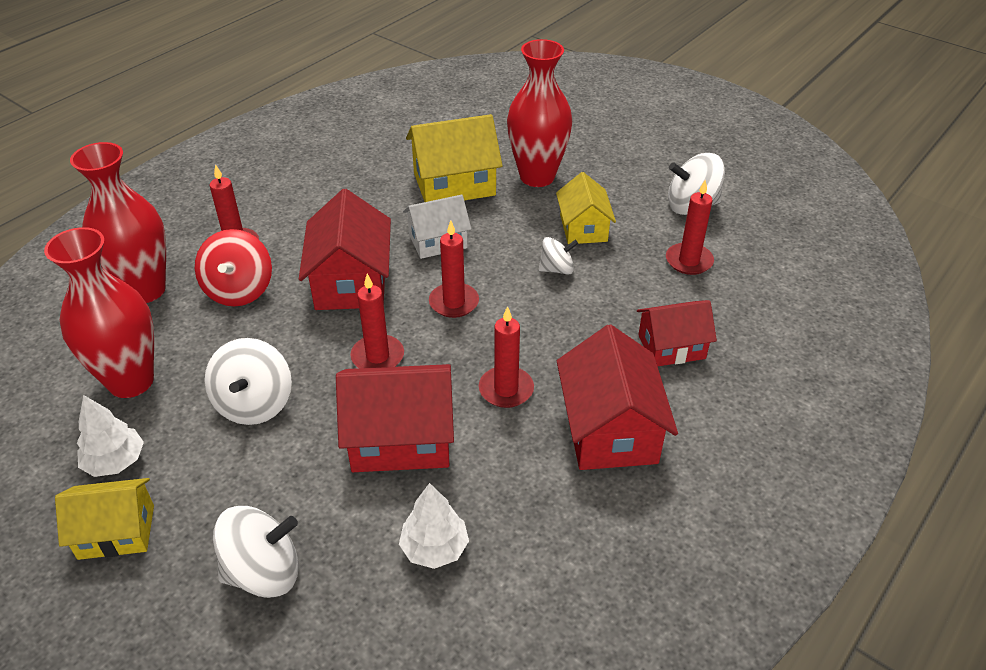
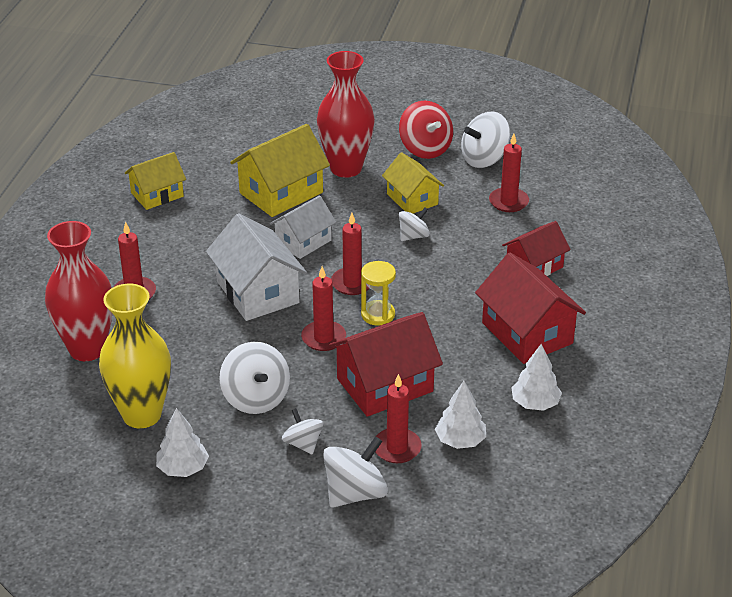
camera: 25 degrees left, 5 degrees down
red vase [44,227,154,398] -> yellow vase [99,284,171,428]
yellow house [55,478,154,560] -> yellow house moved to [125,152,186,210]
red spinning top [195,229,272,306] -> red spinning top moved to [399,101,453,159]
red house [299,189,391,310] -> white house [206,213,307,321]
red candle [479,306,534,408] -> red candle moved to [375,374,422,463]
none -> white spinning top [282,408,324,455]
none -> yellow hourglass [361,261,396,326]
none -> white tree [511,344,562,411]

